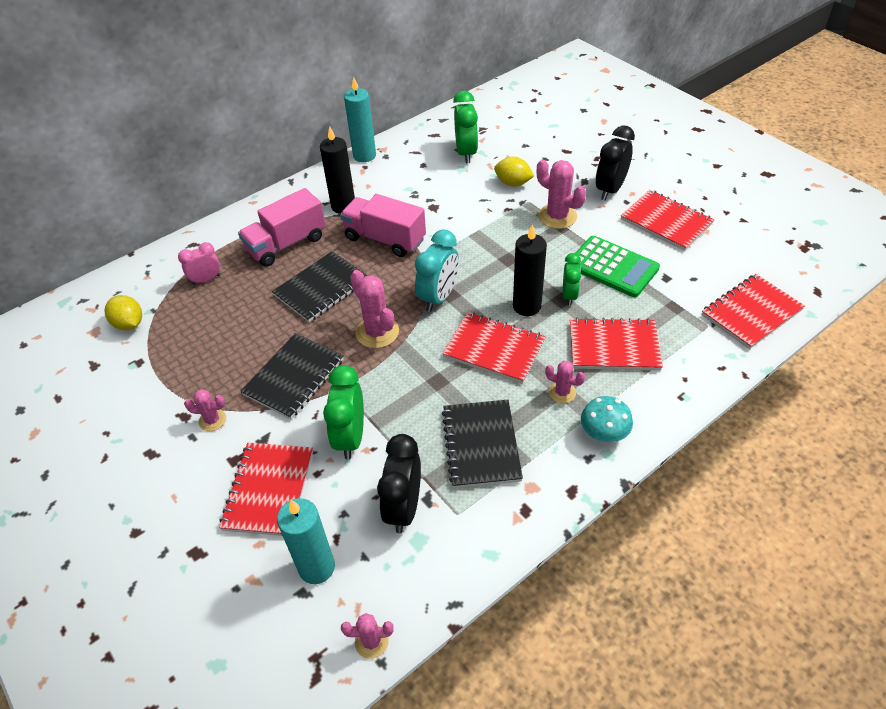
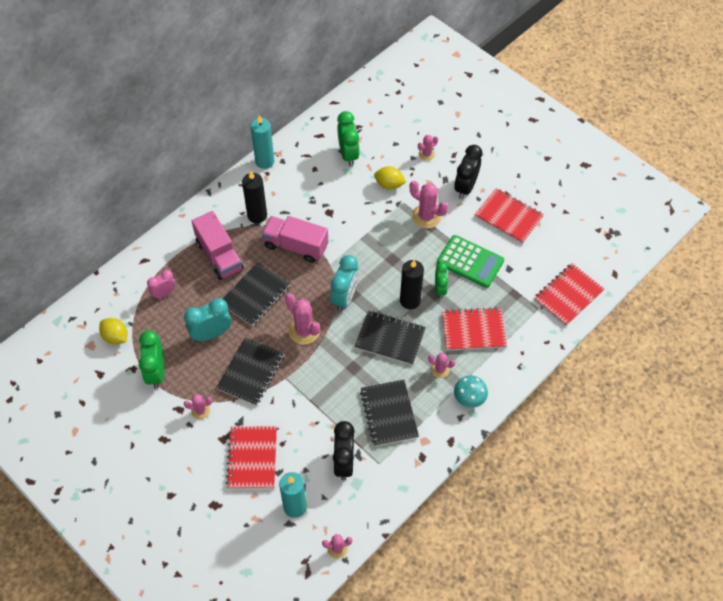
camera: 10 degrees left, 10 degrees up
pink truck [238,188,326,267] -> pink truck turned 75 degrees counterclockwise [192,211,244,280]
green clock [323,365,364,459] -> green clock moved to [139,330,165,389]
red notebook [443,312,546,384] -> black notebook [355,311,426,365]
none -> turquoise clock [184,298,231,342]
none -> pink cactus [418,135,438,161]

